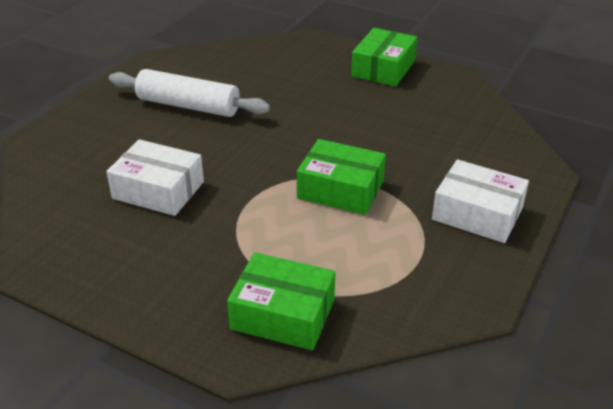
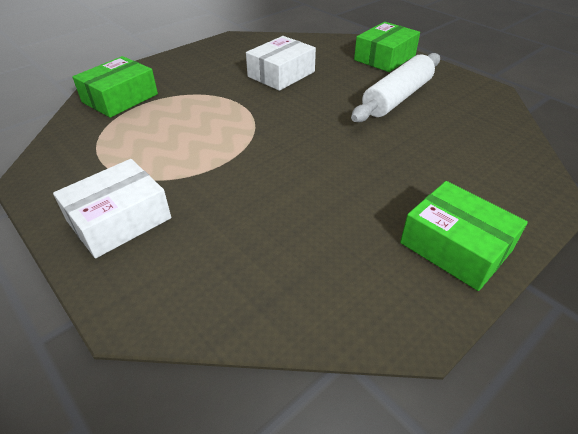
camera: 110 degrees right, 5 degrees up
green box [297,139,386,215] -> green box moved to [354,22,420,72]

